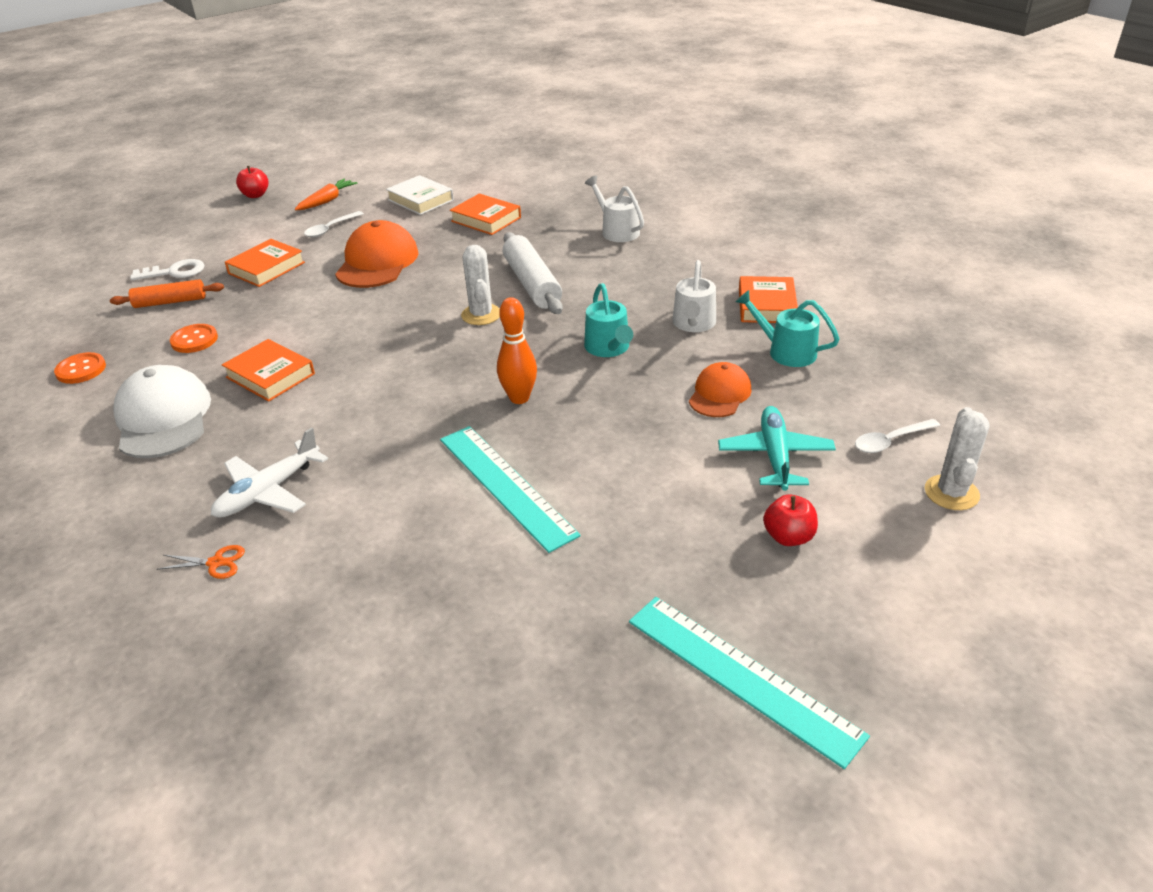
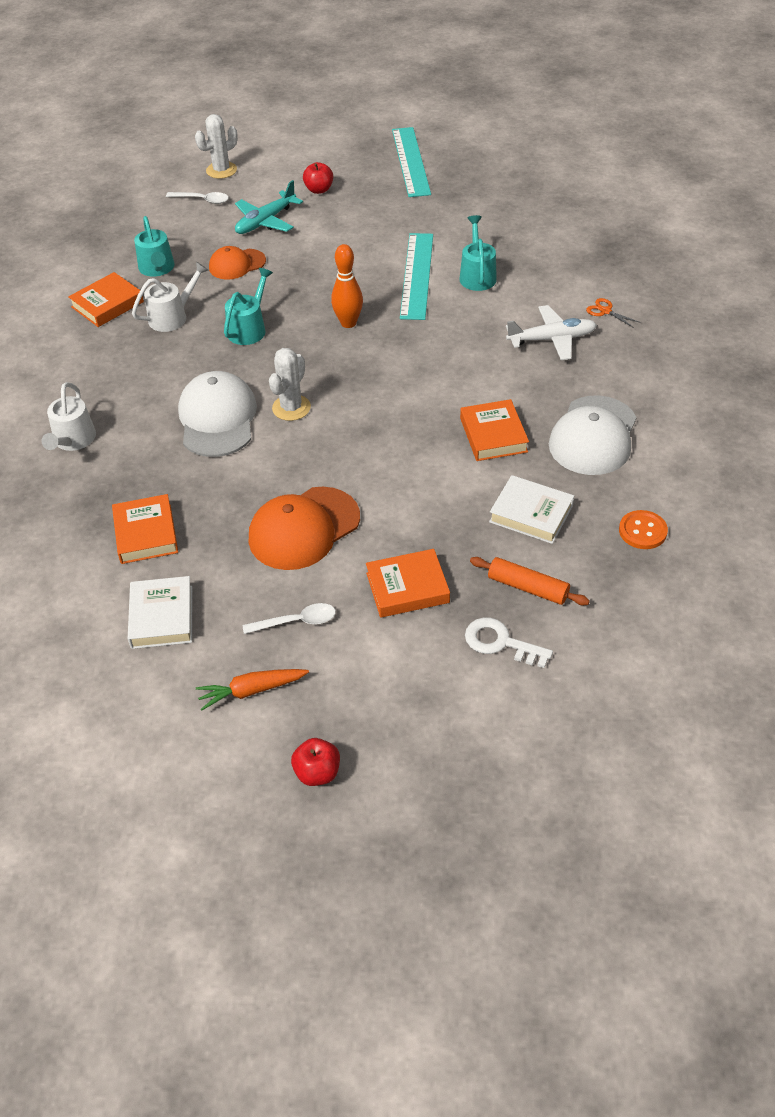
camera: 140 degrees left, 10 degrees up
orange button [170,324,218,353] -> white book [489,475,574,544]
white rolling pin [503,232,563,314] -> white cap [178,371,257,457]
none -> turquoise watering can [460,215,497,291]

